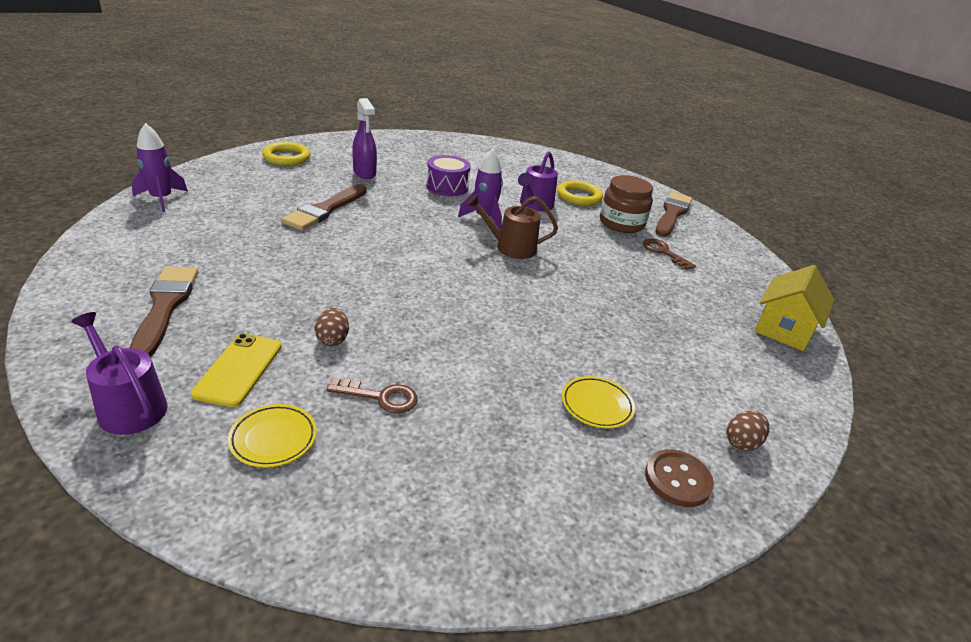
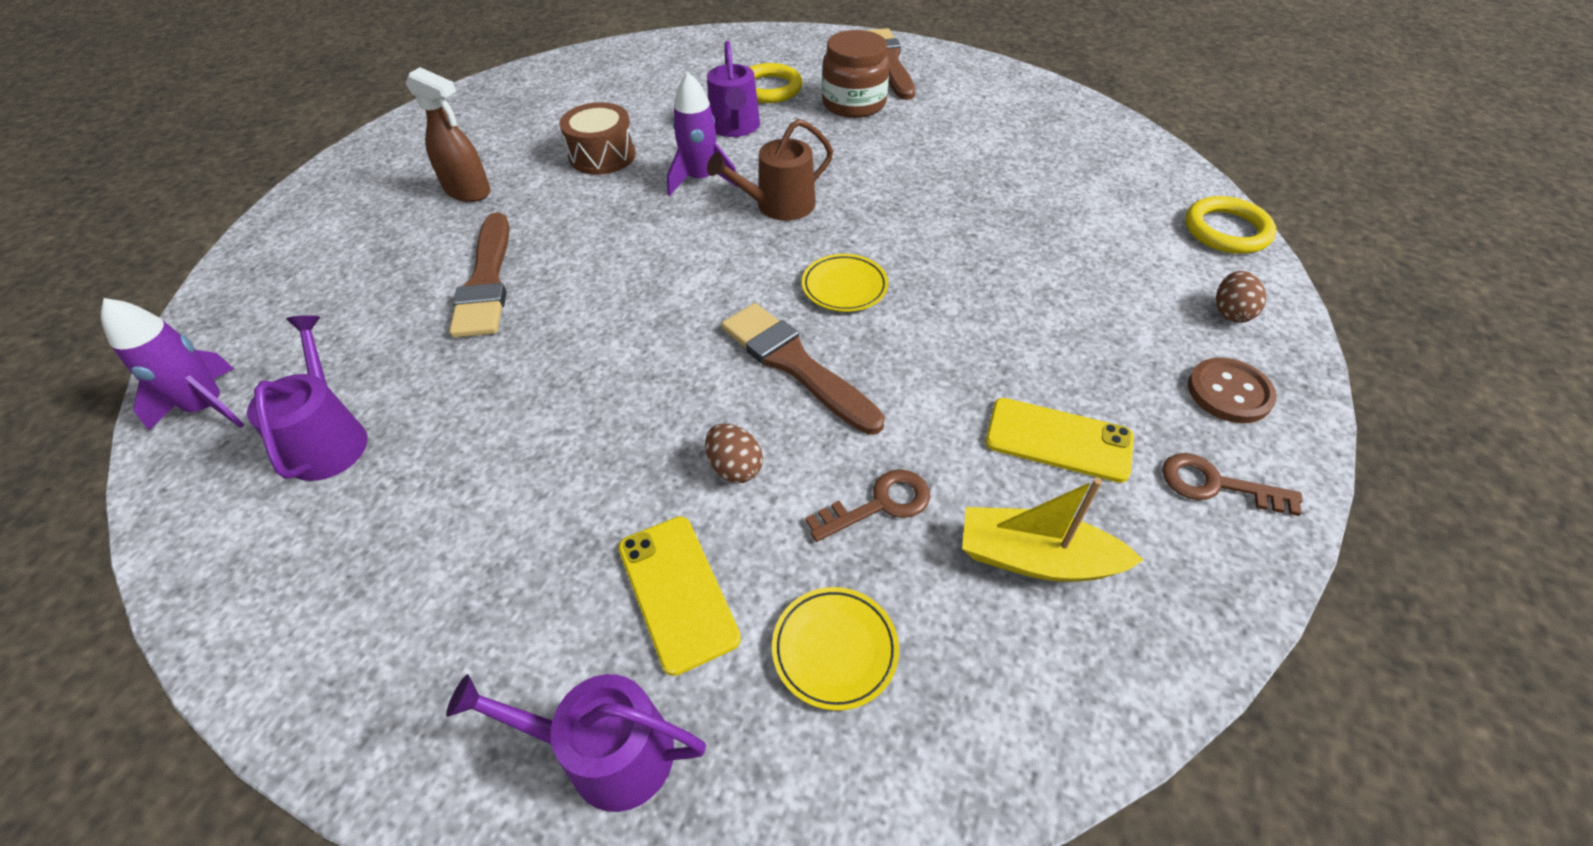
camera: 30 degrees left, 15 degrees up
brown brush [130,267,198,357] -> brown brush moved to [721,303,885,435]
yellow ring [262,142,310,165] -> yellow ring moved to [1185,196,1276,254]
purple spray bottle [352,98,377,179] -> brown spray bottle [406,67,490,202]
purple drum [426,155,471,196] -> brown drum [560,102,636,175]
yellow plate [562,376,635,428] -> yellow plate moved to [802,254,888,312]
brown key [643,239,696,270] -> brown key moved to [1162,453,1303,516]
yellow house [755,265,834,351] -> none
none -> purple watering can [247,315,368,481]
none -> yellow boat [962,478,1144,582]
none -> yellow phone [985,398,1134,483]

